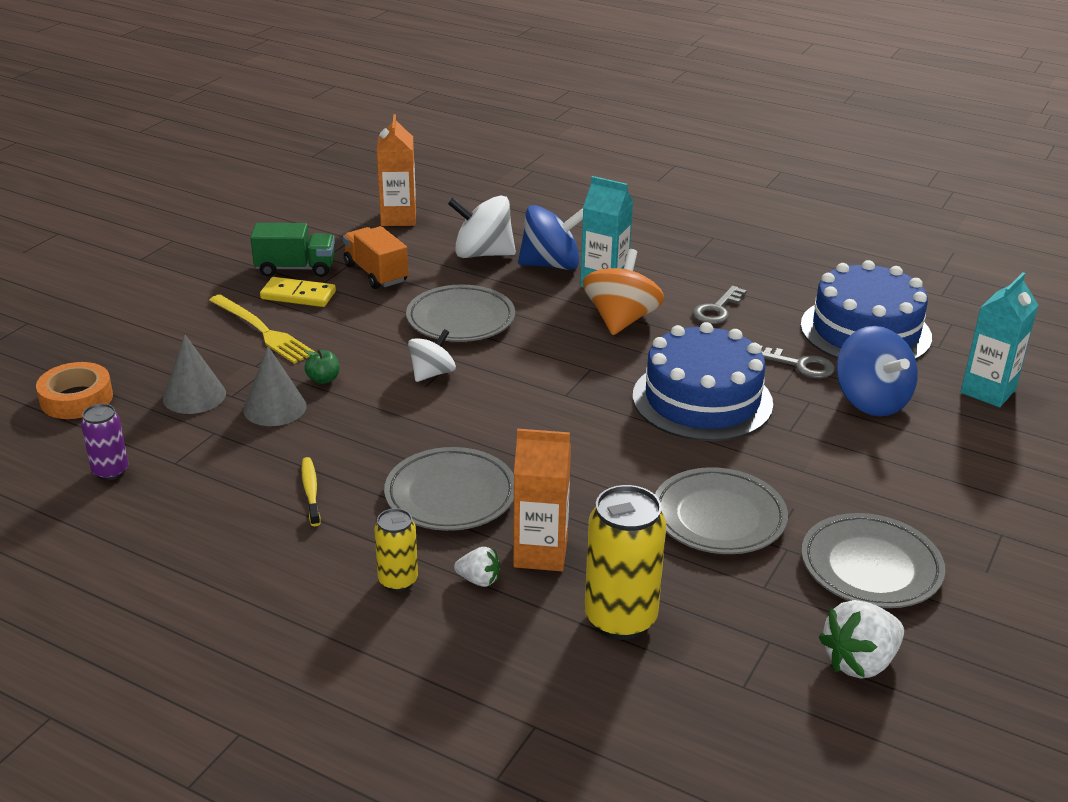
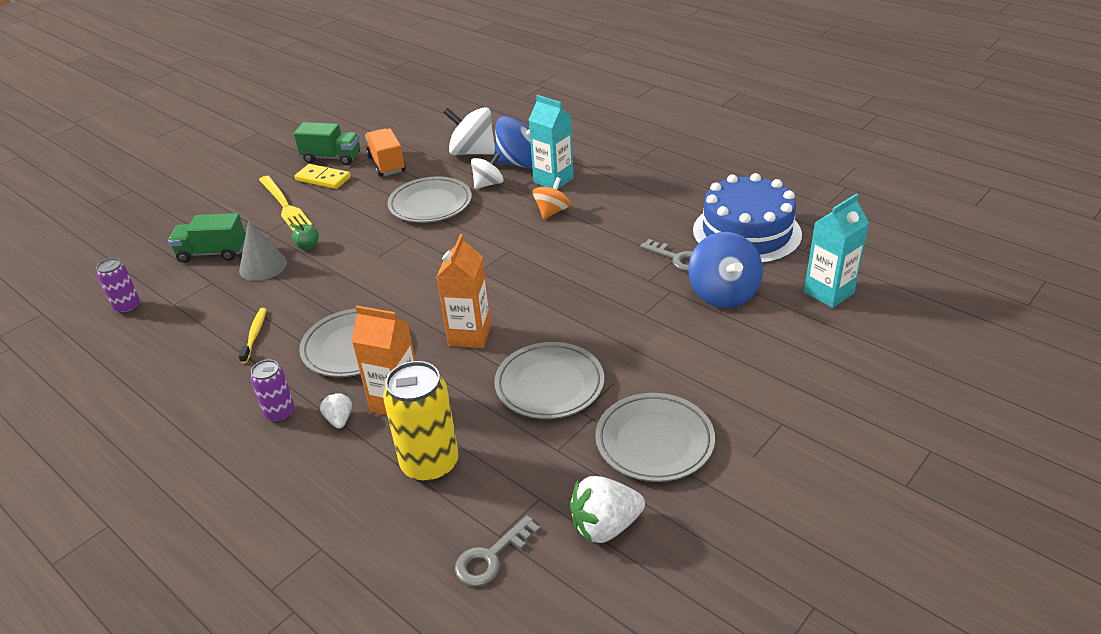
camera: 15 degrees right, 5 degrees up
orange tape [36,362,113,419] -> none
grey cone [163,335,226,414] -> green truck [168,213,246,263]
yellow can [374,508,418,592] -> purple can [251,360,295,423]
orange carton [377,114,416,226] -> orange carton moved to [437,234,491,348]
white spinning top [408,329,456,382] -> white spinning top moved to [471,153,503,189]
white strawberry [454,547,500,587] -> white strawberry turned 135 degrees counterclockwise [320,393,352,429]
orange spinning top [583,249,664,335] -> orange spinning top [533,177,571,219], size x0.61
blue cake [633,322,773,441] -> none
grey key [692,286,747,324] -> grey key moved to [455,515,540,587]

